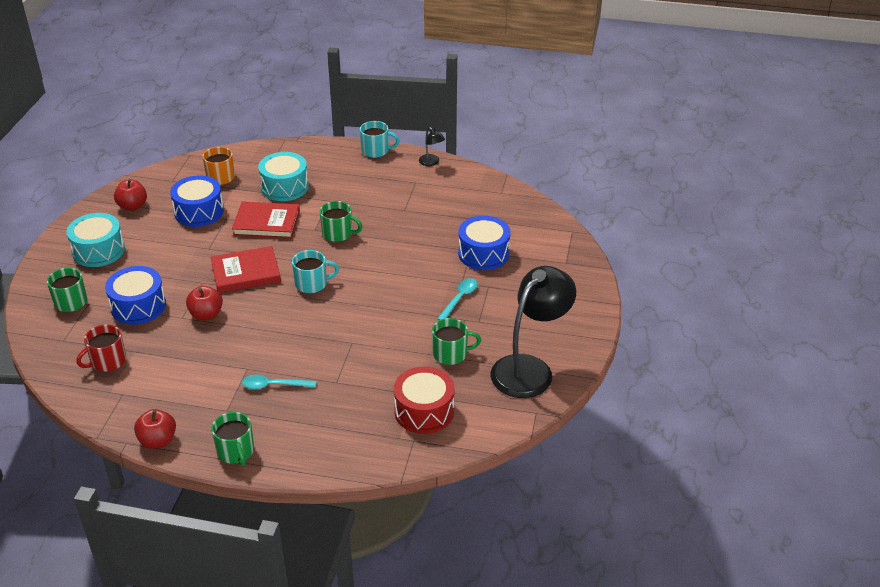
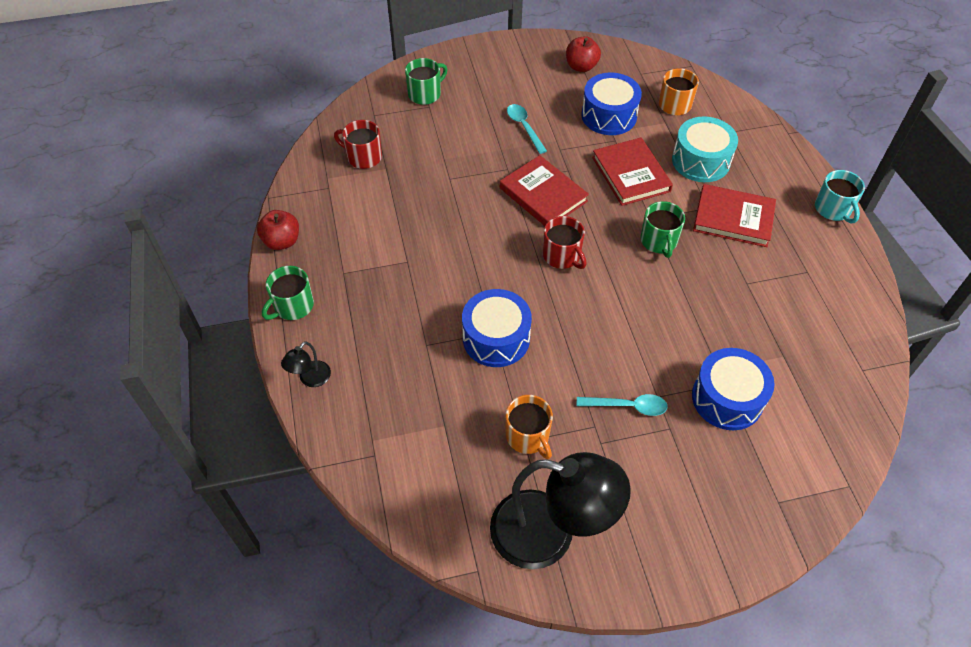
camera: 65 degrees right, 15 degrees up
turquoise drum [67,213,125,267] -> none
blue drum [105,266,166,325] -> blue drum moved to [462,289,532,367]
red apple [186,286,223,321] -> none
turquoise spoon [242,375,316,389] -> turquoise spoon moved to [507,104,547,154]
turquoise mug [292,250,339,293] -> red mug [543,216,587,269]
red drum [394,367,455,434] -> none
black lamp [419,127,445,166] -> black lamp moved to [281,341,331,387]
green mug [432,318,481,365] -> orange mug [506,395,553,459]
none -> red book [693,184,776,247]

